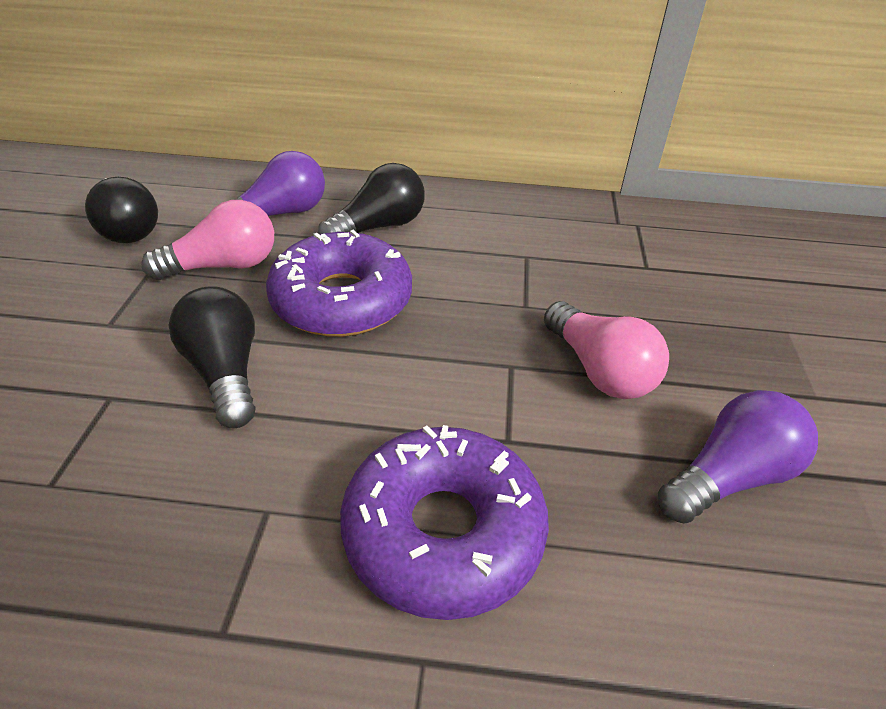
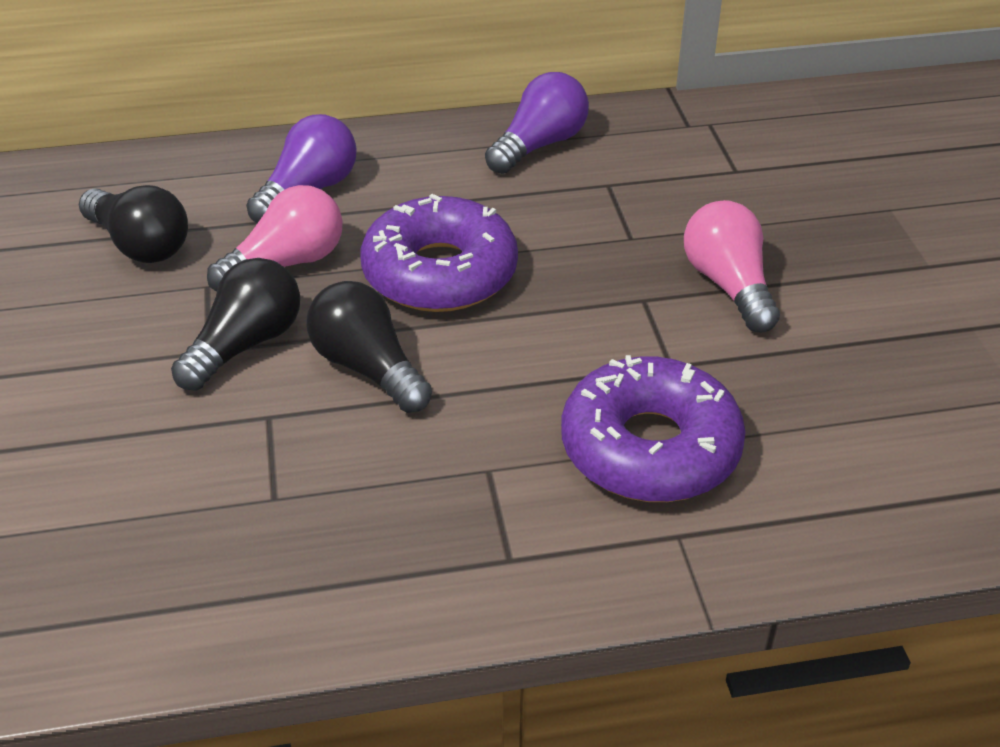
camera: 15 degrees left, 0 degrees up
black light bulb [318,163,425,234] -> black light bulb moved to [171,258,300,390]
pink light bulb [544,301,669,399] -> pink light bulb turned 150 degrees counterclockwise [684,200,780,332]
purple light bulb [658,390,818,523] -> purple light bulb moved to [485,72,589,174]

